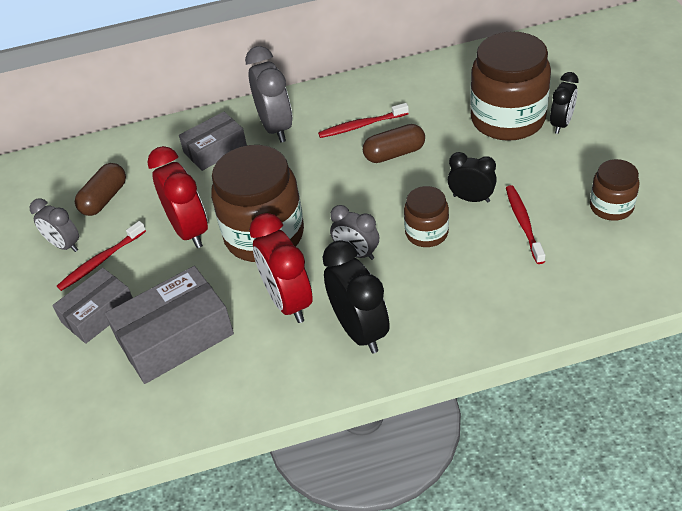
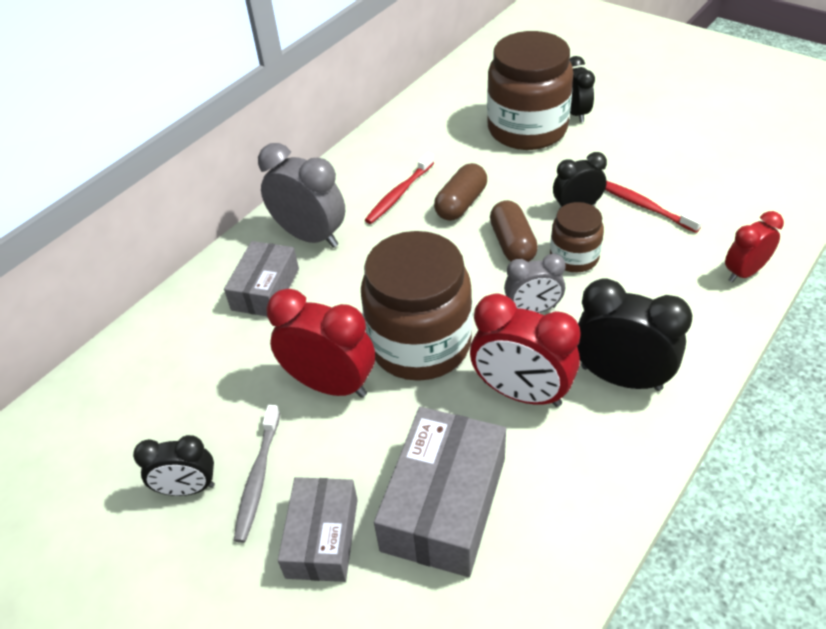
camera: 40 degrees left, 0 degrees up
grey clock [30,198,79,252] -> black clock [133,435,215,496]
red toothbrush [57,221,146,291] -> grey toothbrush [234,405,280,543]
brown capsule [75,163,126,216] -> brown capsule moved to [490,200,538,262]
brown jar [590,159,639,221] -> none
none -> red clock [725,211,784,283]

